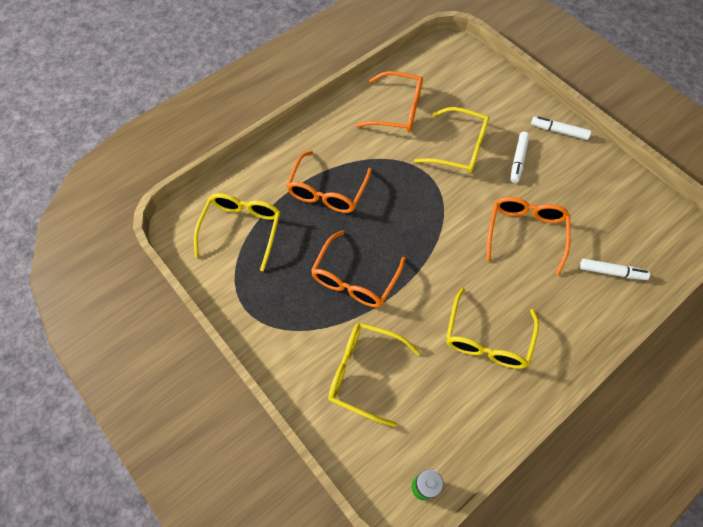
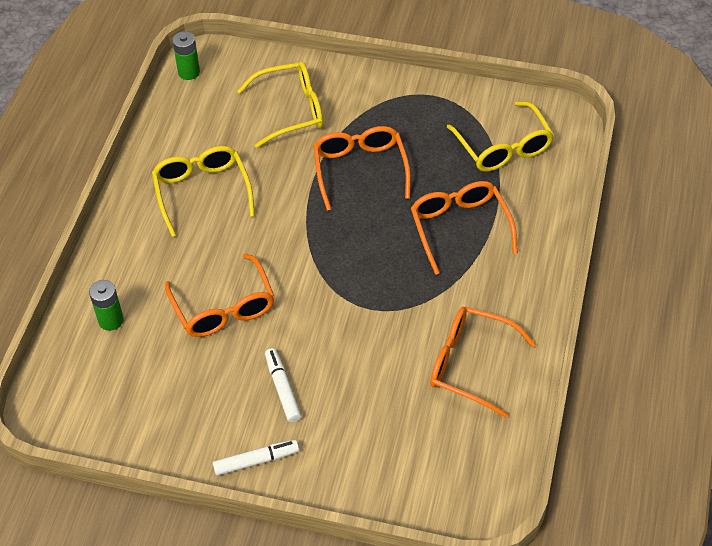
camera: 145 degrees right, 10 degrees down
orange glasses [355,71,423,133] -> orange glasses turned 45 degrees clockwise [430,306,536,418]
yellow glasses [414,107,489,174] -> none
white marker [580,259,650,280] -> green battery [89,280,124,331]

